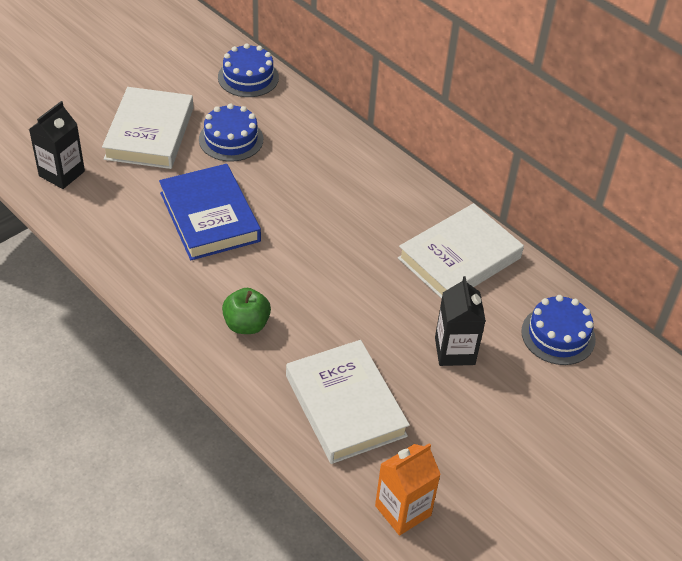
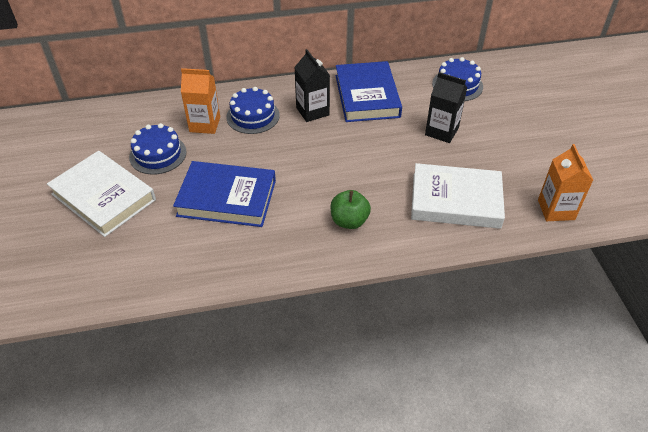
camera: 55 degrees left, 0 degrees up
black carton [29,101,85,189] -> black carton moved to [294,49,330,122]
blue cake [218,43,279,97] -> blue cake moved to [226,87,280,134]
white book [398,203,524,299] -> blue book [336,61,402,122]
none -> orange carton [181,68,220,134]

